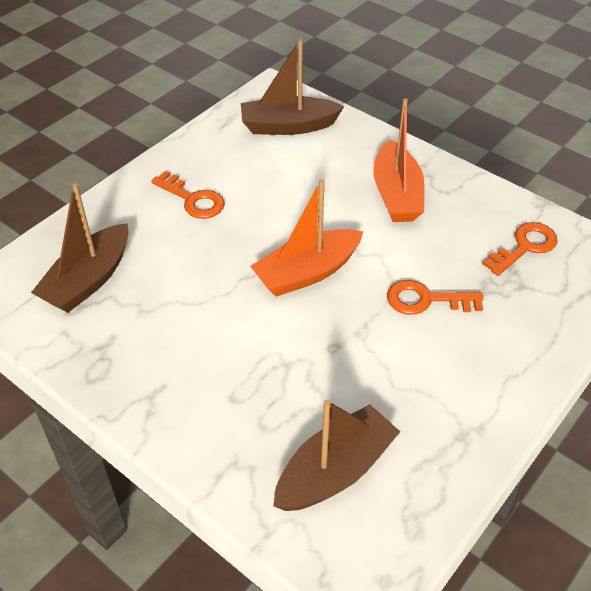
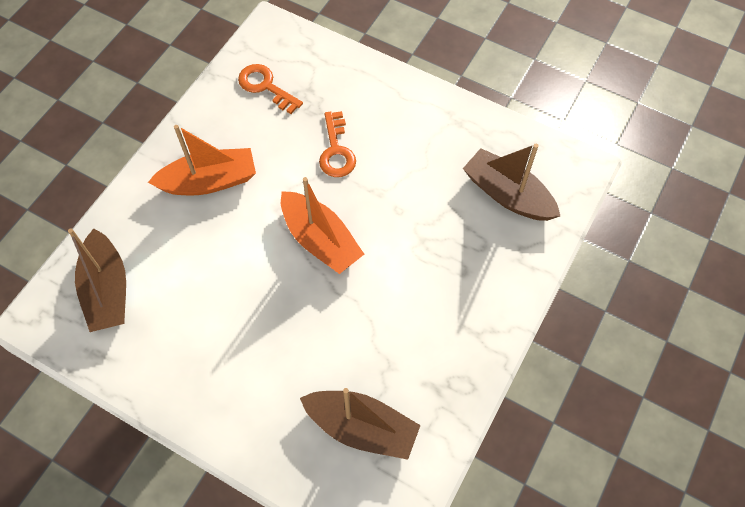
camera: 100 degrees left, 15 degrees up
orange key [151,171,225,219] -> none

